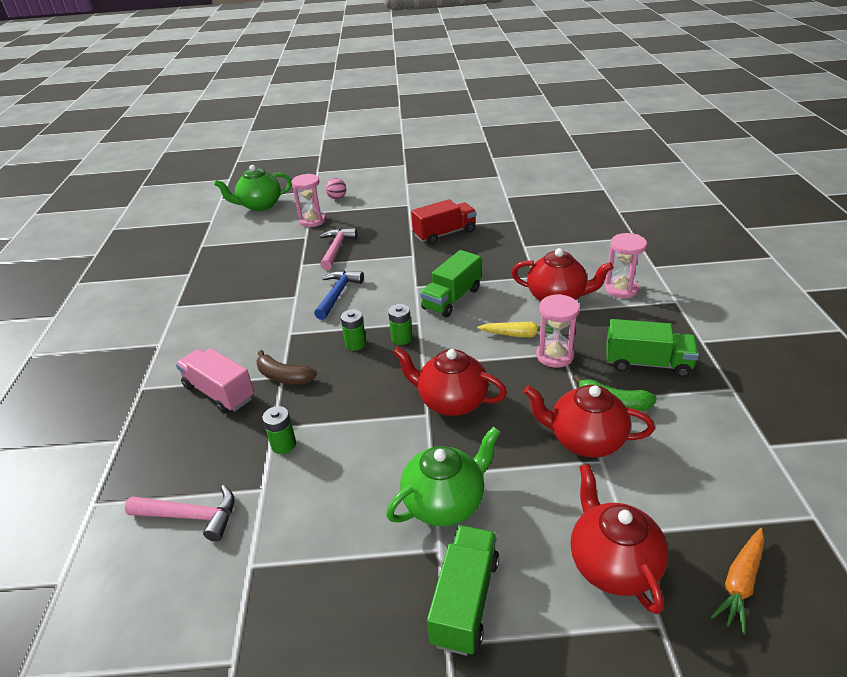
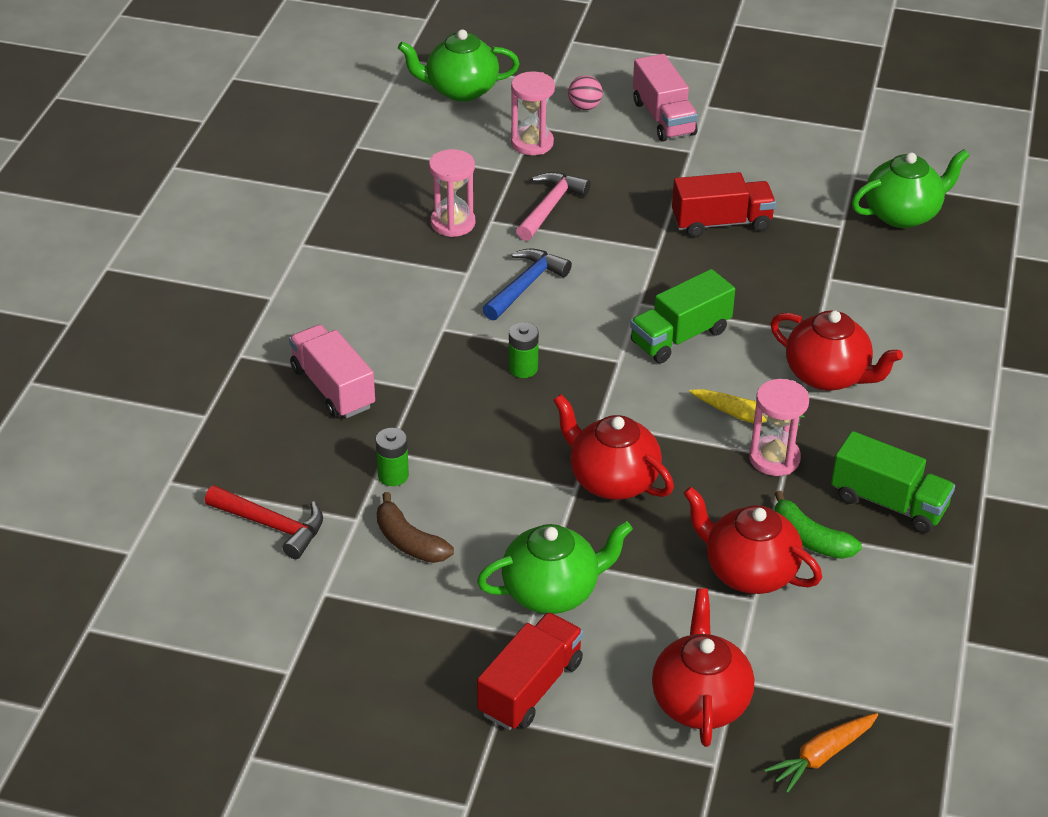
camera: 15 degrees right, 5 degrees up
pink hammer [125,485,234,542] -> red hammer [205,485,323,559]
brown banana [256,350,317,384] -> brown banana moved to [377,492,454,563]
green battery [388,304,412,345] -> none
green truck [427,525,499,656] -> red truck [477,612,583,730]
pink hourglass [605,233,647,298] -> pink hourglass moved to [429,149,475,237]
none -> pink truck [633,54,698,141]
none -> green teapot [852,149,970,228]

